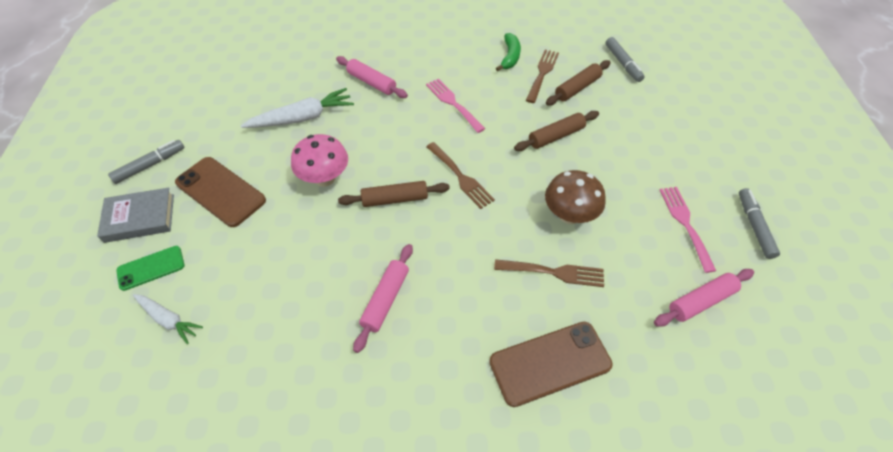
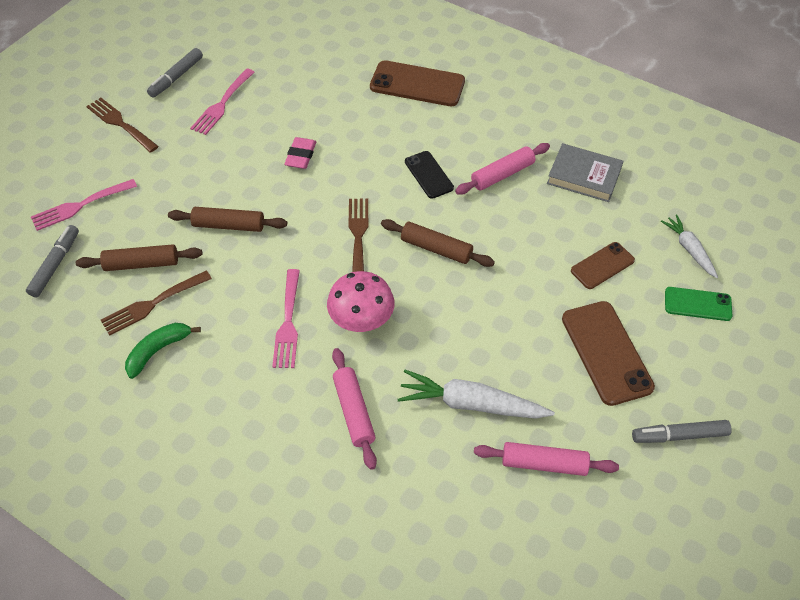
camera: 145 degrees left, 0 degrees up
grey book [97,187,174,243] -> grey book moved to [547,143,623,202]
pink mushroom [291,134,348,187] -> pink mushroom moved to [327,271,394,332]
brown fork [494,259,604,287] -> brown fork moved to [86,97,159,153]
brown mushroom [545,170,606,224] -> pink eraser [284,137,316,169]
pink rolling pin [654,269,754,327] -> pink rolling pin moved to [474,442,619,476]
none -> pink fork [31,179,137,231]
none -> black phone [405,151,454,199]
none -> brown phone [571,242,635,289]

